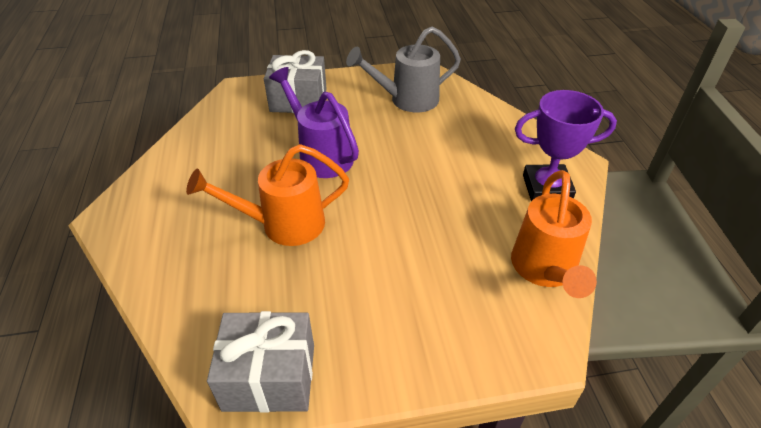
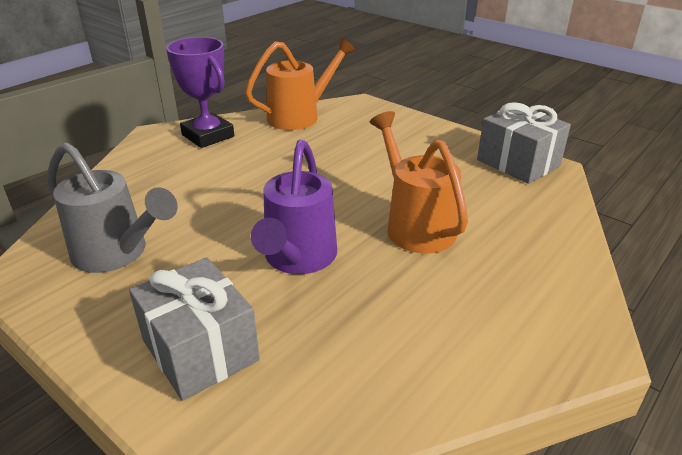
camera: 130 degrees left, 10 degrees down
orange watering can [186,144,349,246] -> orange watering can turned 150 degrees counterclockwise [370,111,468,254]

